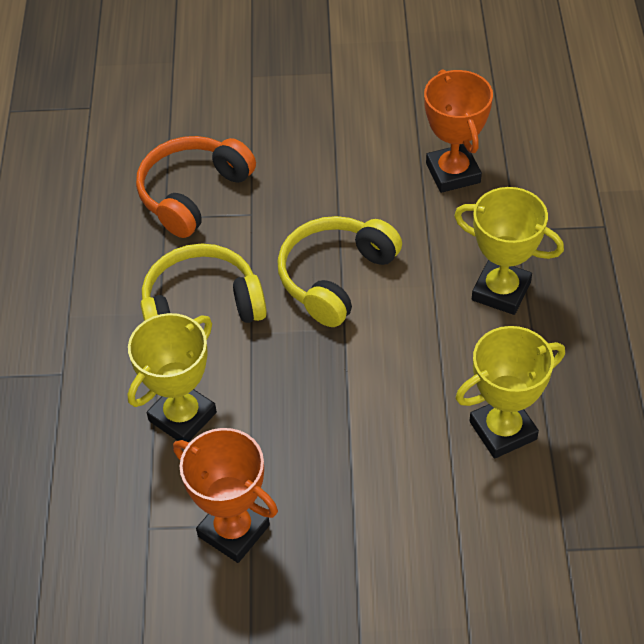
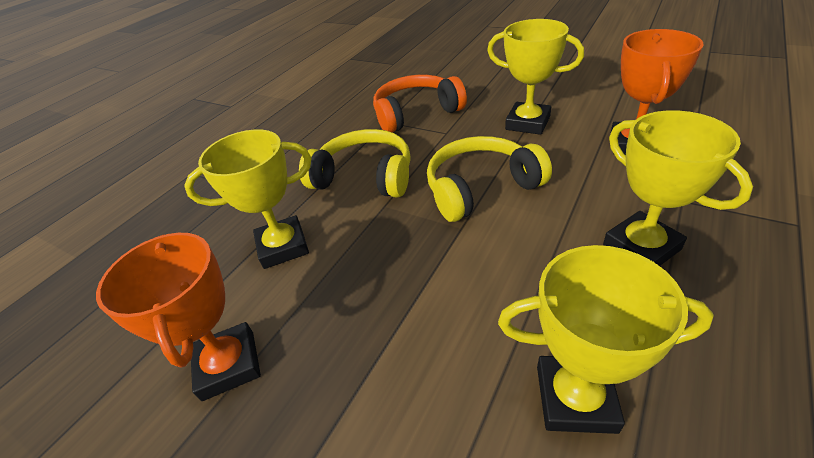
camera: 35 degrees right, 10 degrees down
none -> yellow trophy [487,19,584,135]

